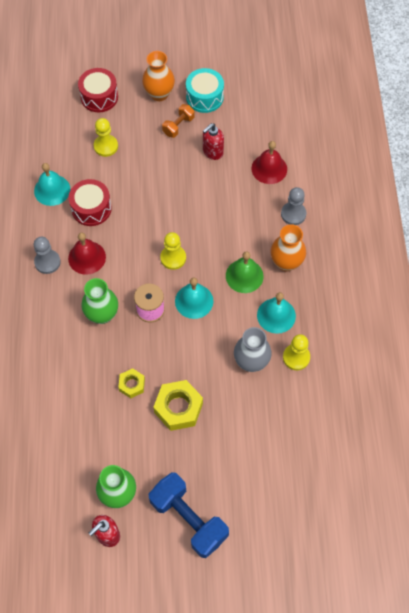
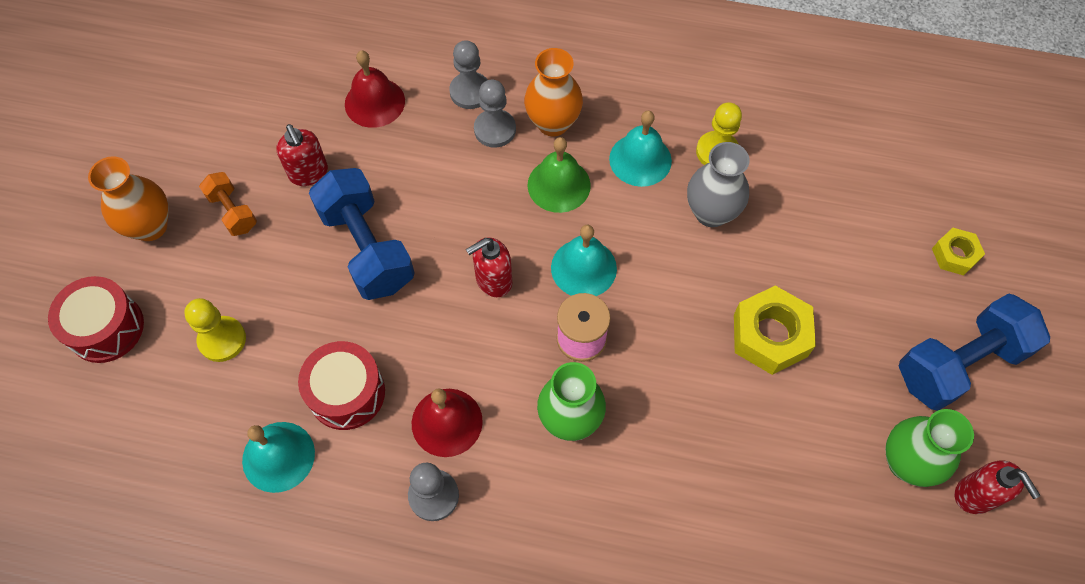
camera: 75 degrees left, 0 degrees up
yellow nut [118,368,145,398] -> yellow nut moved to [932,228,985,275]
yellow pawn [160,232,186,270] -> red soap dispenser [466,237,512,297]
turquoise drum [186,68,224,113] -> none
none -> blue dumbbell [309,168,415,300]
none -> grey pawn [474,80,516,148]

